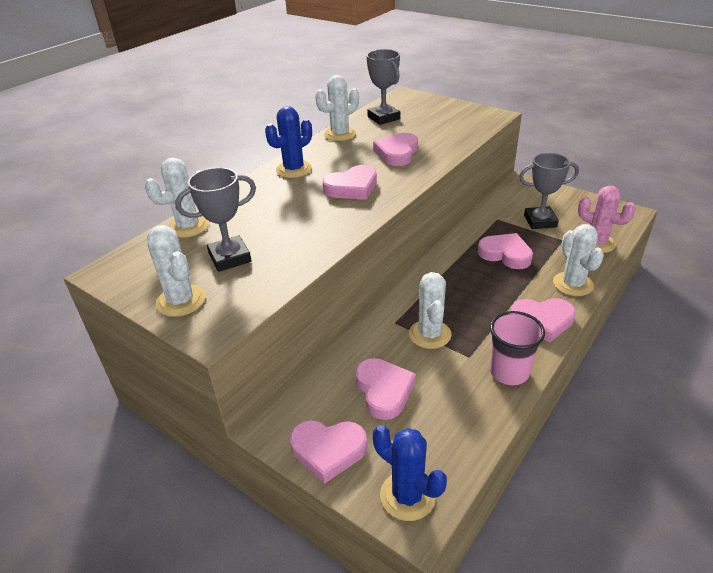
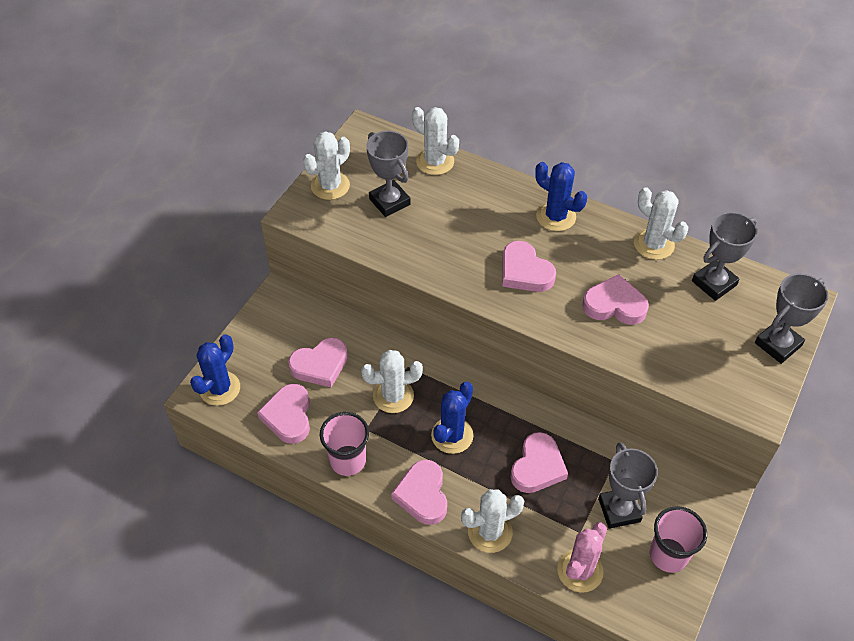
camera: 80 degrees right, 15 degrees up
pink heart [290,420,367,484] -> pink heart moved to [257,384,310,444]
none -> blue cactus [431,382,474,454]
none -> pink cup [650,506,707,573]
none -> grey trophy [755,273,828,364]

